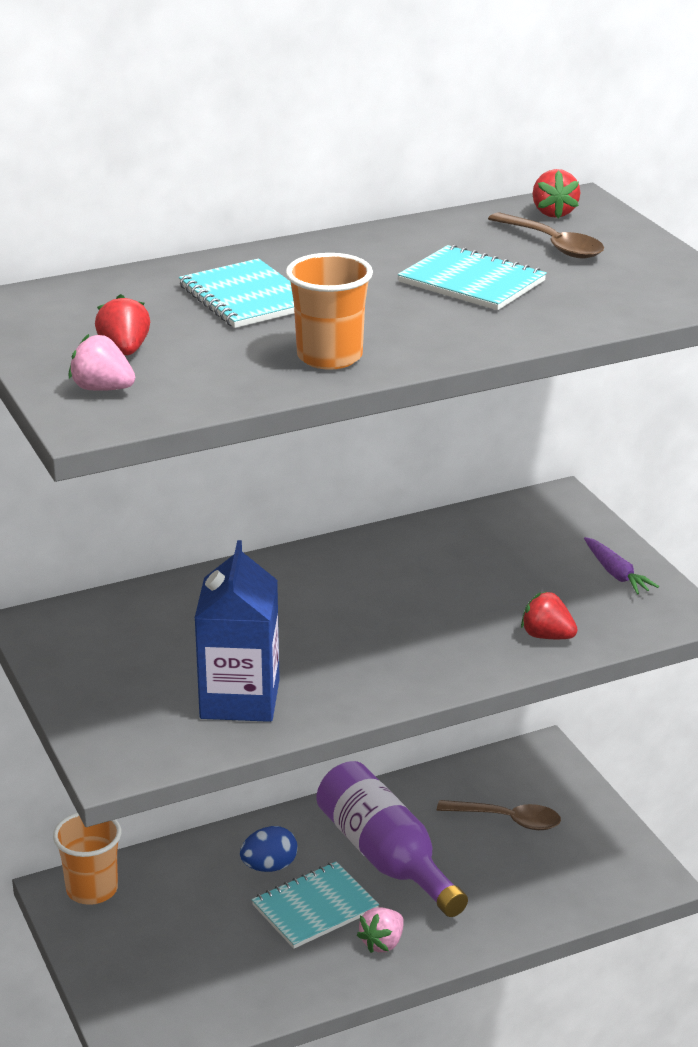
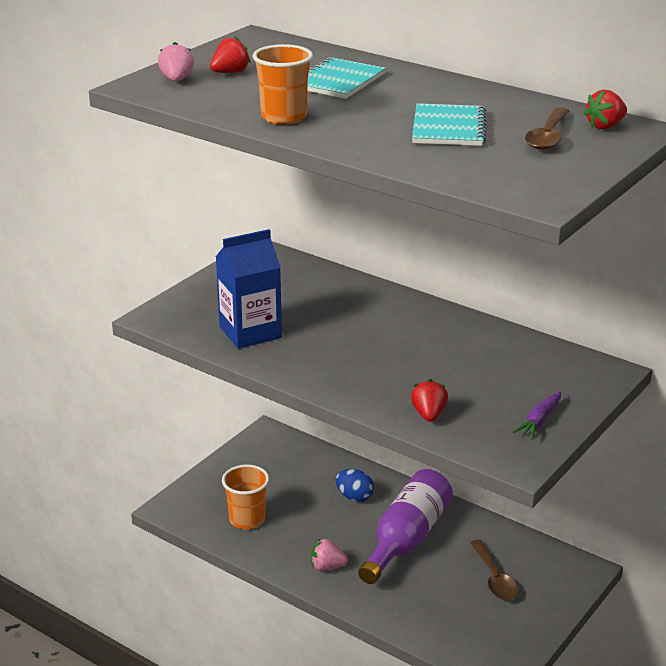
camera: 60 degrees right, 0 degrees up
orange cup [53,813,121,905] -> orange cup moved to [222,464,269,530]
turquoise notebook [252,862,379,949] -> none

